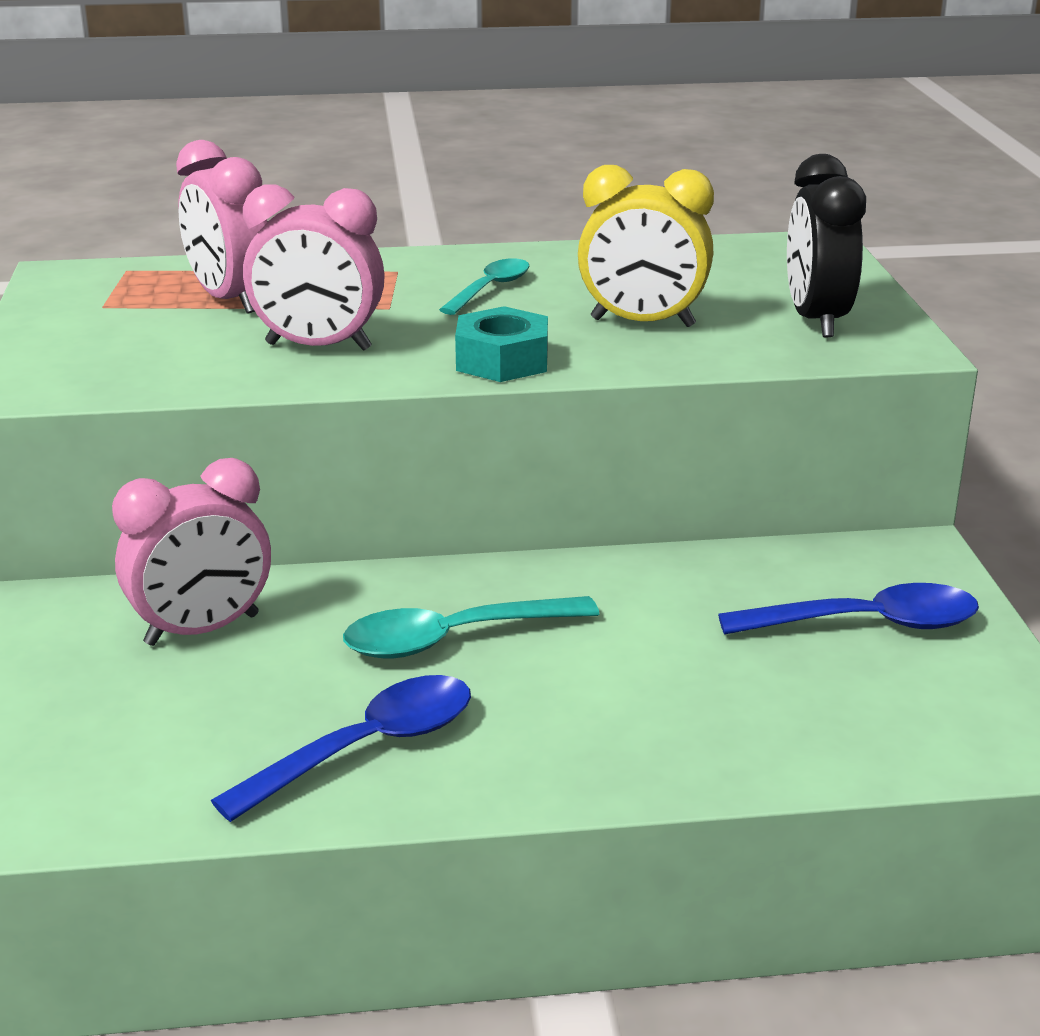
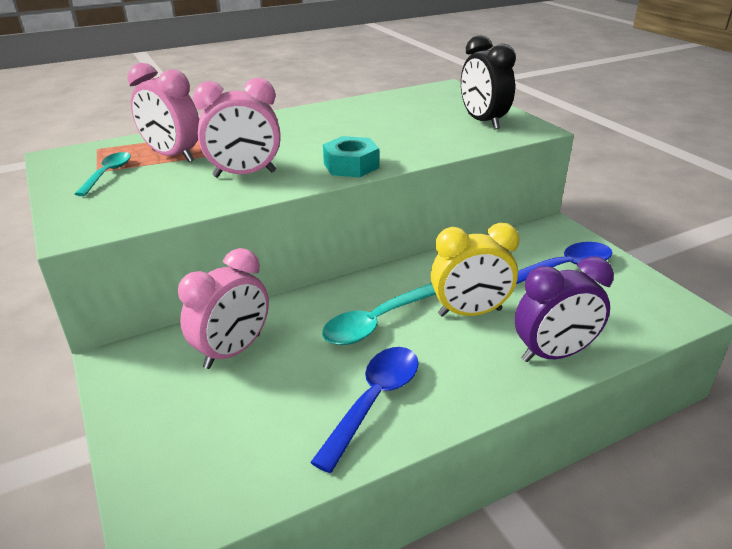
camera: 20 degrees left, 5 degrees up
turquoise spoon [439,258,529,315] -> turquoise spoon moved to [75,152,131,196]
yellow clock [578,165,714,327] -> yellow clock moved to [431,223,520,317]
none -> purple clock [515,257,614,362]

